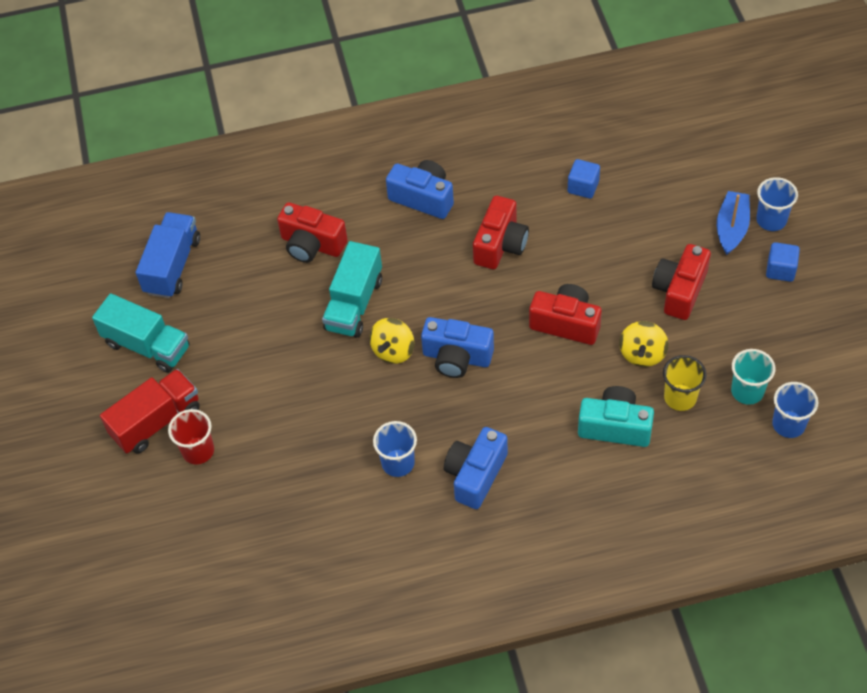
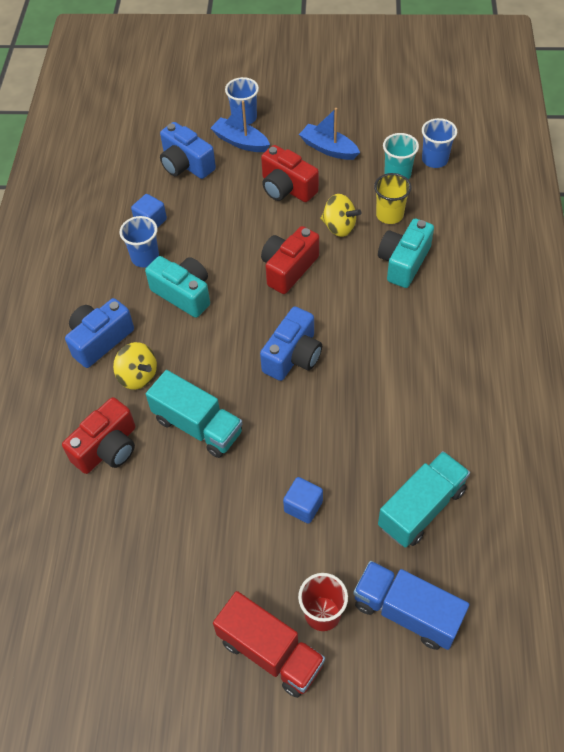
camera: 75 degrees left, 0 degrees up
turquoise truck [92,293,190,373] -> turquoise truck moved to [378,451,470,548]
red truck [100,369,200,454] -> red truck turned 150 degrees clockwise [213,591,325,698]
blue truck [136,212,200,298] -> blue truck moved to [353,561,469,650]
yellow spinning top [369,318,414,364] -> yellow spinning top moved to [113,342,157,390]
blue cup [373,421,417,477] -> blue cup moved to [120,216,159,267]
blue camera [444,427,508,509] -> blue camera moved to [160,122,216,179]
red camera [473,196,529,269] -> turquoise camera [145,256,210,318]
blue cube [766,242,800,282] -> blue cube moved to [283,477,323,524]
none -> blue boat [299,108,360,160]

